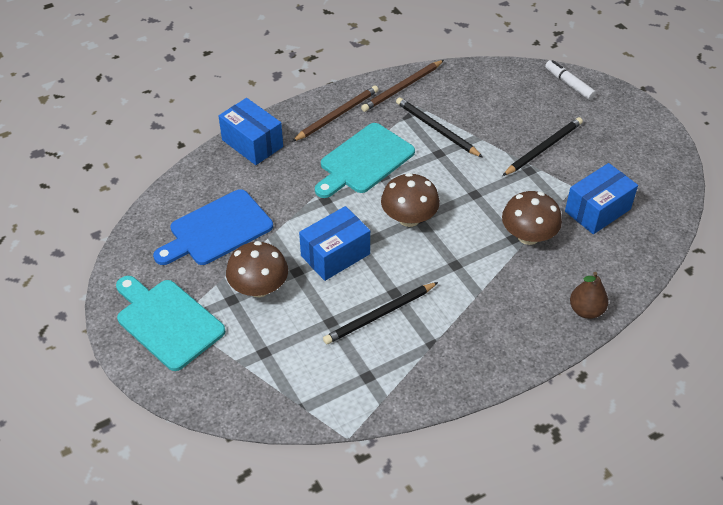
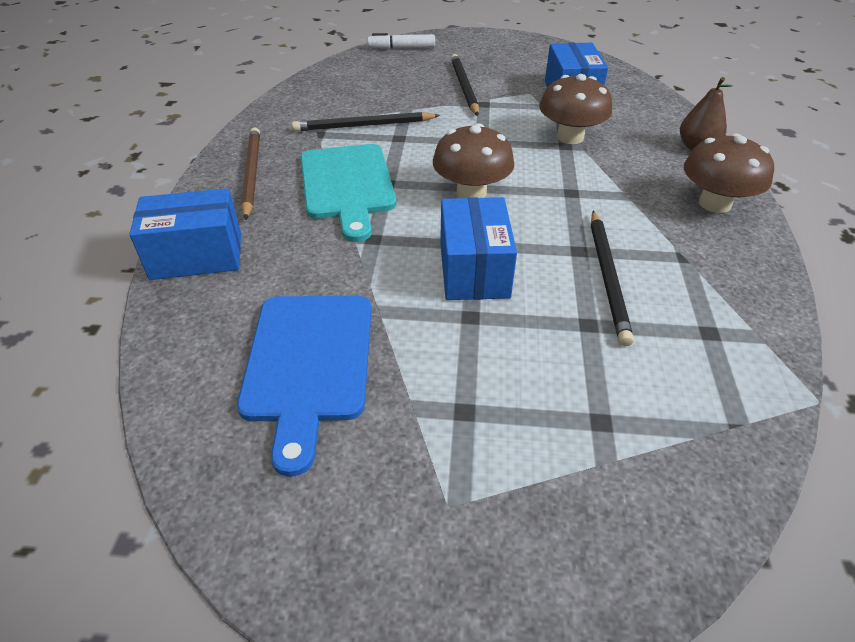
camera: 55 degrees left, 5 degrees down
turquoise cutting board [116,276,225,371] -> none
brown mushroom [226,241,288,297] -> brown mushroom moved to [684,134,774,213]
brown pencil [361,60,444,112] -> none

